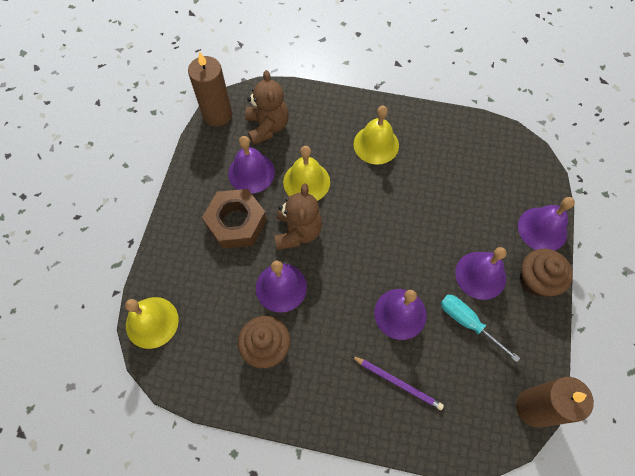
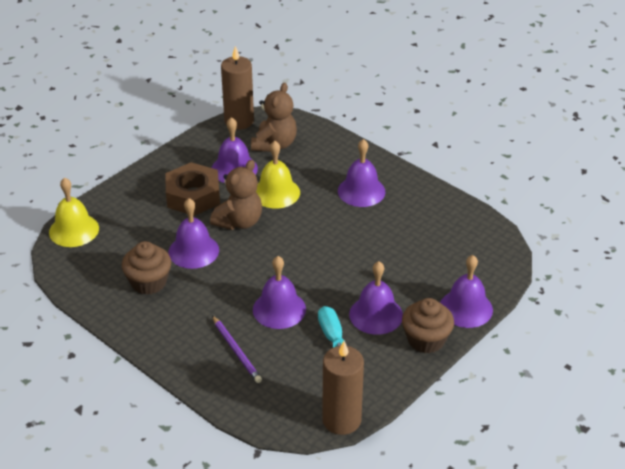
camera: 30 degrees right, 25 degrees down
yellow bell [353,106,399,165] -> purple bell [338,139,386,207]

